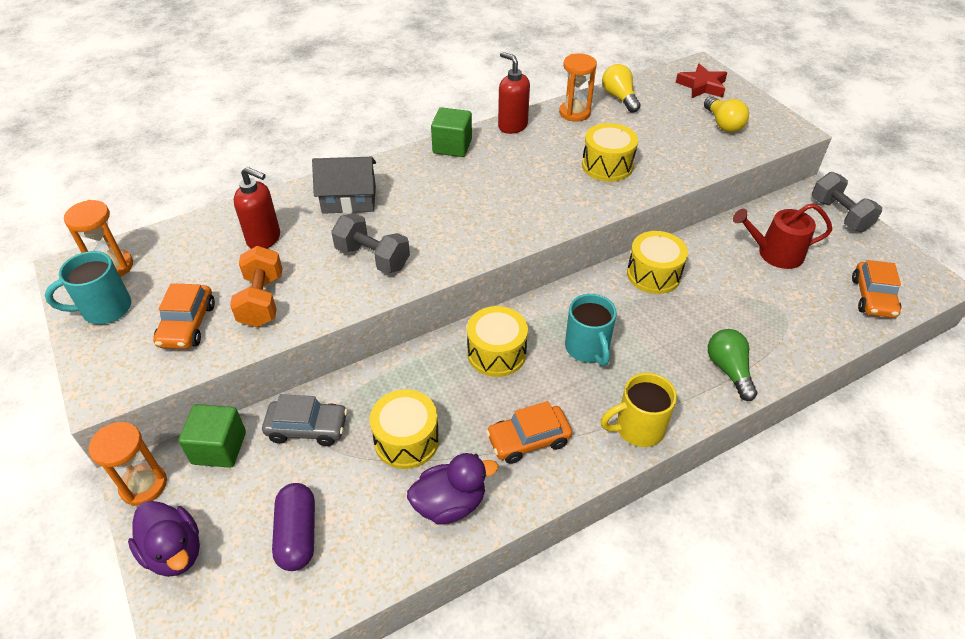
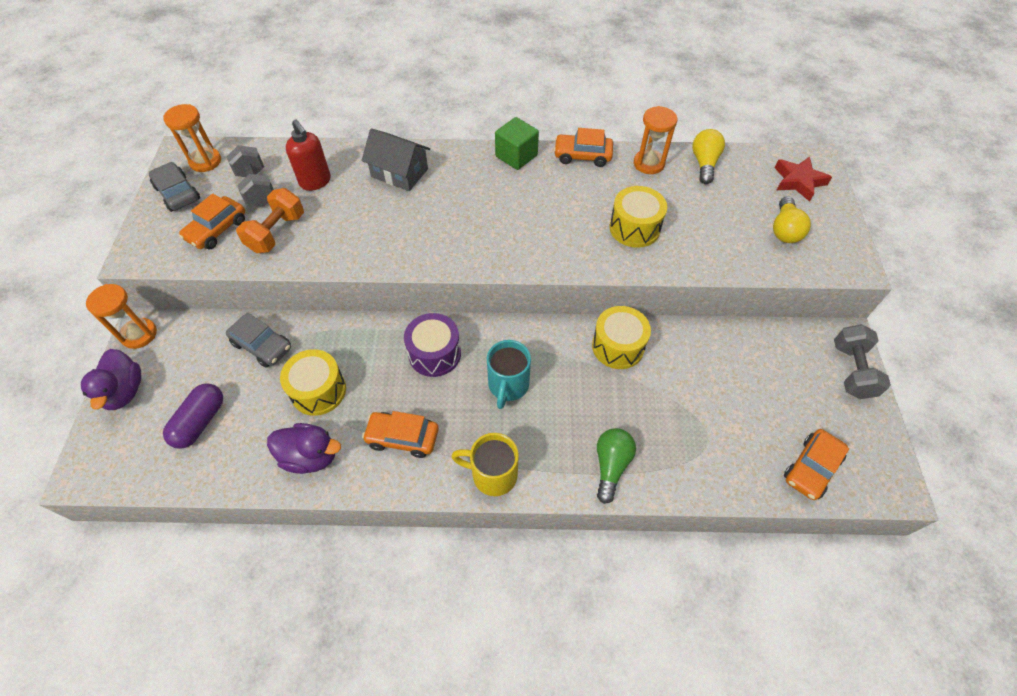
camera: 30 degrees right, 10 degrees up
turquoise mug [45,251,131,324] -> grey car [149,162,200,212]
green cube [178,404,246,468] -> none
grey dumbbell [331,213,410,274] -> grey dumbbell moved to [227,145,274,207]
yellow drum [467,306,528,377] -> purple drum [404,313,461,377]
red soap dispenser [498,52,530,134] -> orange car [554,128,613,167]
red watering can [733,203,832,269] -> none

